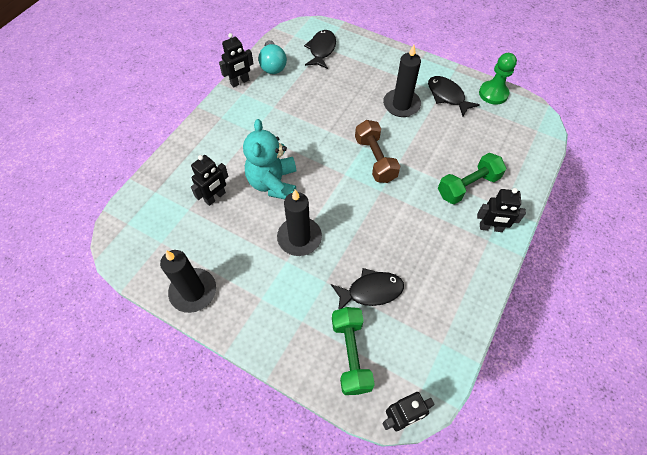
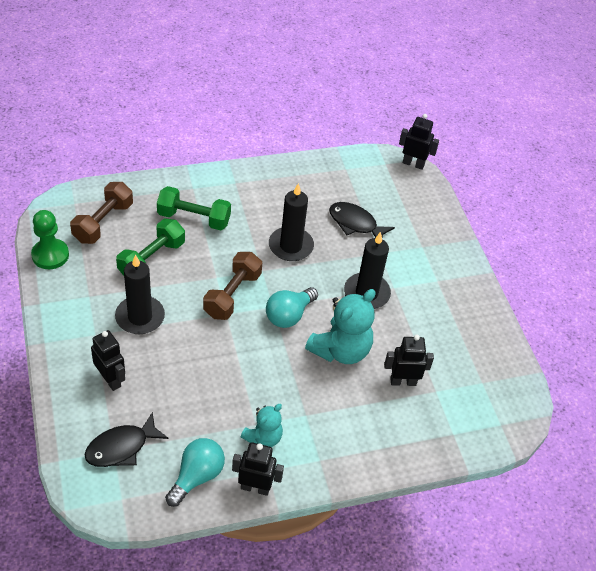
camera: 140 degrees left, 10 degrees down
black candle [160,250,216,313] -> black candle moved to [269,183,314,261]
green dumbbell [332,307,375,395] -> green dumbbell moved to [116,219,185,275]
black fish [428,76,480,117] -> none
black robot [477,188,526,232] -> black robot moved to [91,330,125,391]
none -> brown dumbbell [70,182,133,244]
none -> turquoise teddy bear [241,404,283,447]
none -> turquoise light bulb [266,287,318,328]

